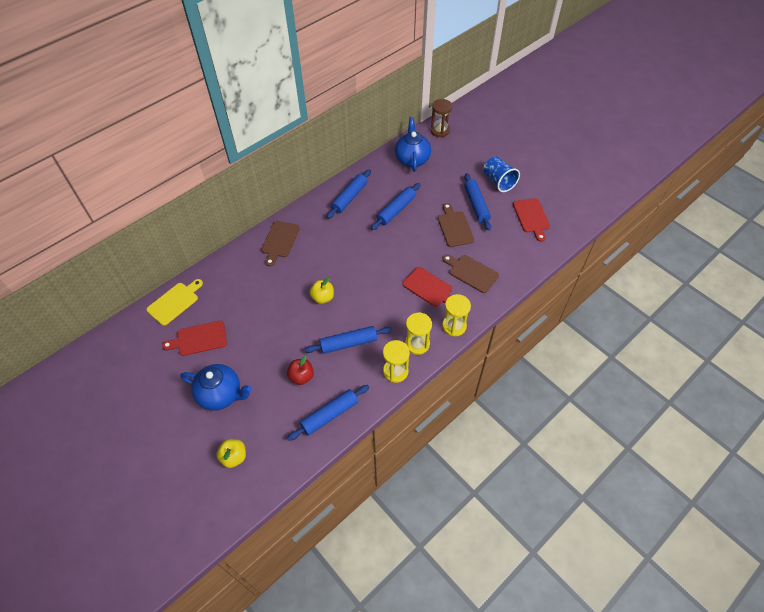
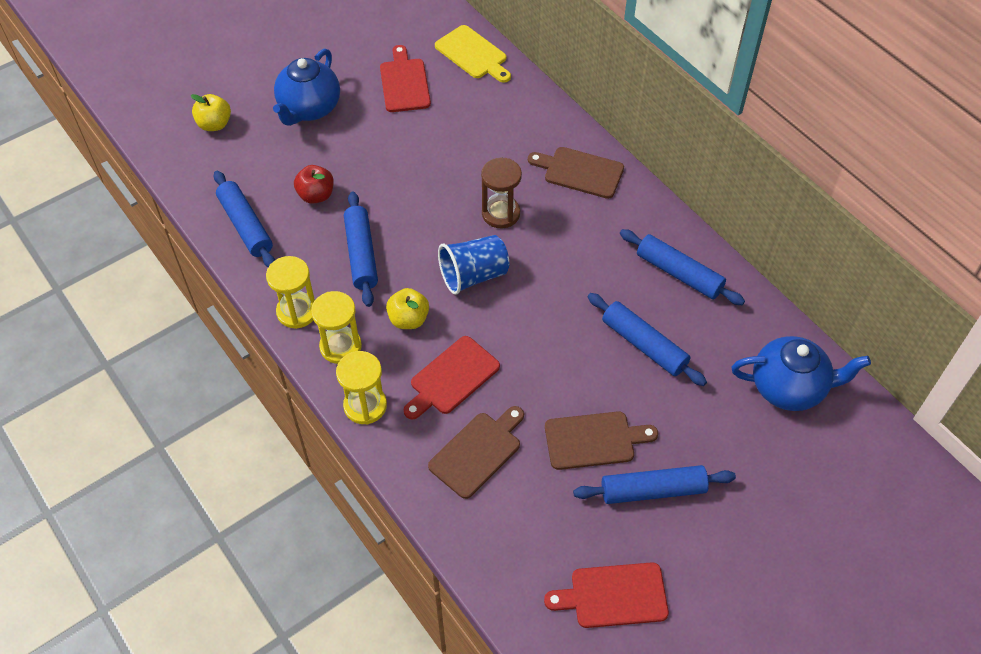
camera: 95 degrees right, 0 degrees up
yellow apple [309,278,334,304] -> yellow apple moved to [386,288,429,329]
brown hourglass [430,99,452,137] -> brown hourglass moved to [481,158,522,228]
blue cup [483,156,520,192] -> blue cup moved to [438,235,509,295]

